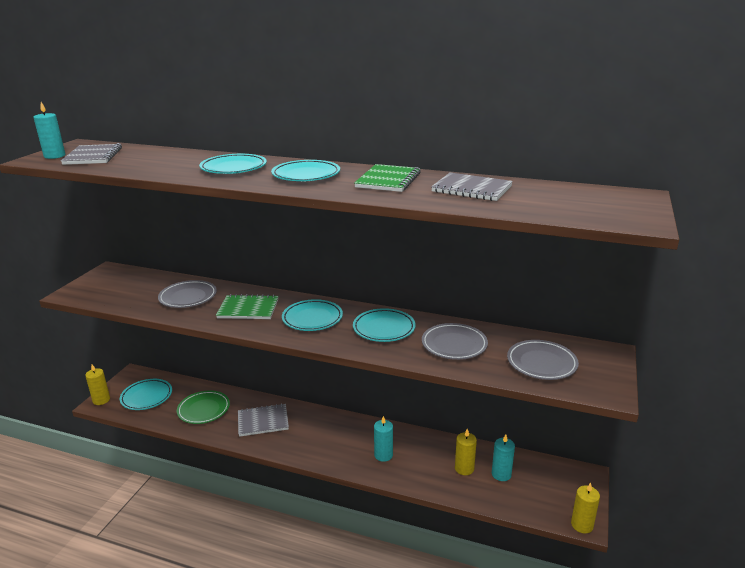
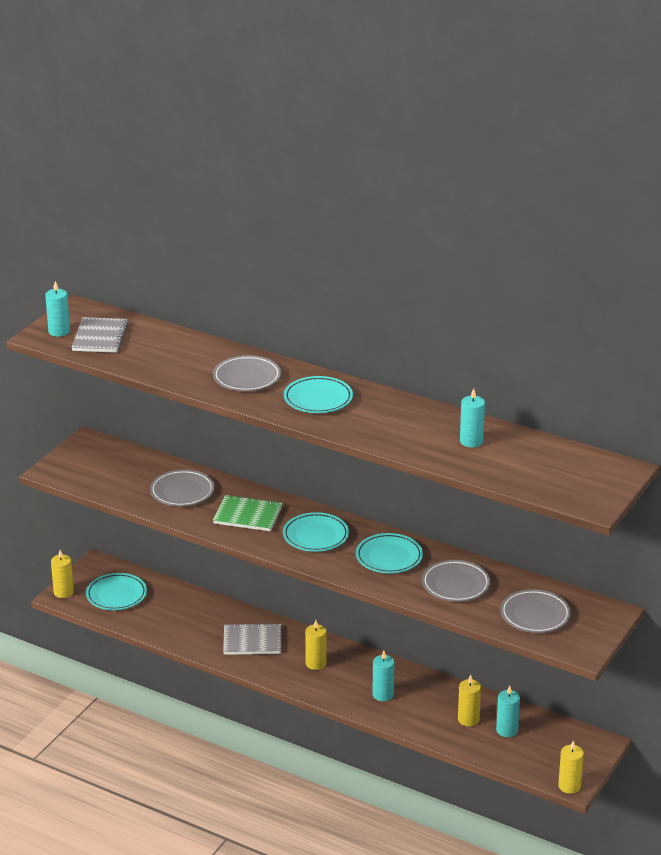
camera: 10 degrees right, 5 degrees up
green plate [177,390,230,424] -> none
turquoise plate [199,154,267,174] -> grey plate [213,355,281,391]
green notebook [354,164,421,192] -> none
grey notebook [431,173,513,201] -> turquoise candle [460,388,485,448]
none -> yellow candle [305,620,327,670]

